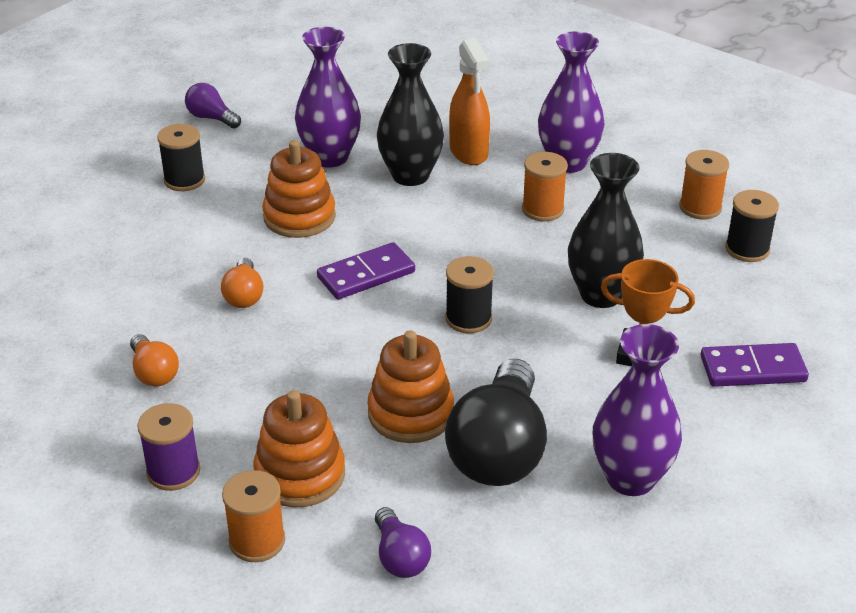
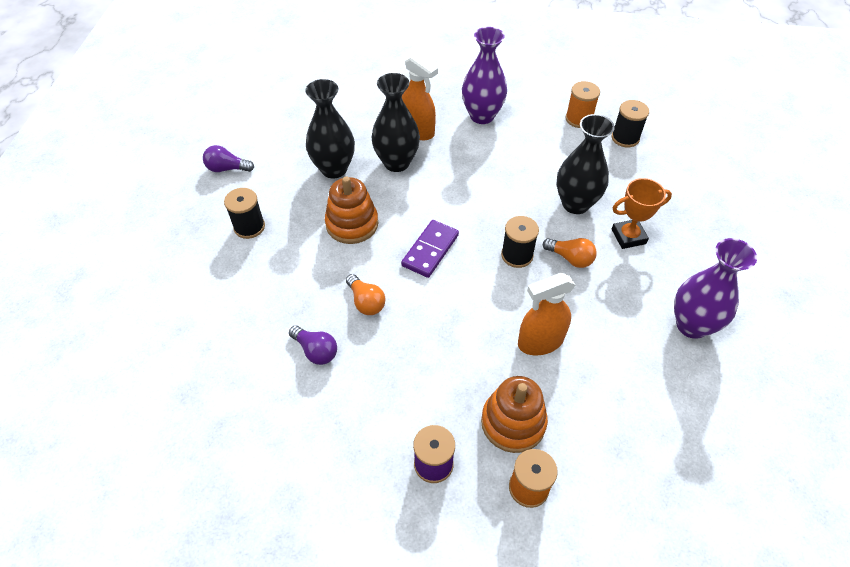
camera: 30 degrees left, 15 degrees up
orange light bulb [130,334,179,387] -> orange light bulb moved to [543,238,597,268]
purple vase [295,27,361,168] -> black vase [305,79,355,178]
orange stacking toy [367,330,454,443] -> orange spray bottle [518,273,575,355]
purple light bulb [375,507,431,578] -> purple light bulb moved to [289,325,337,365]
black light bulb [445,359,547,486] -> none
orange spool [522,152,568,221] -> none
purple domino [701,343,809,387] -> none

